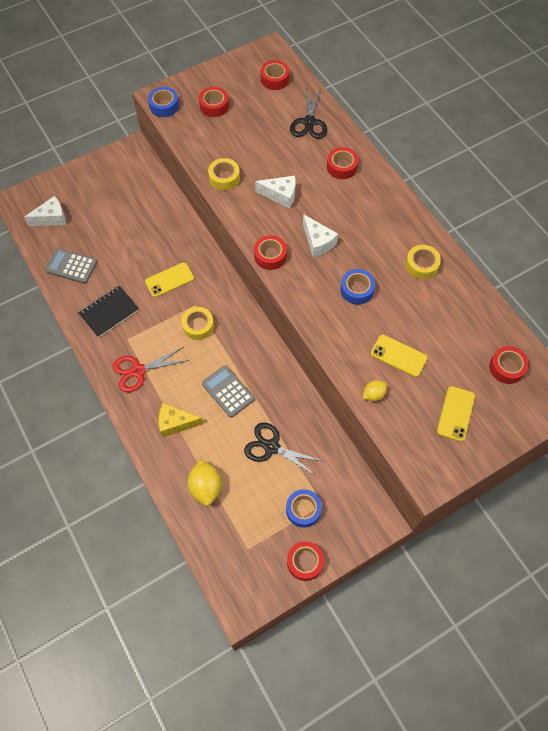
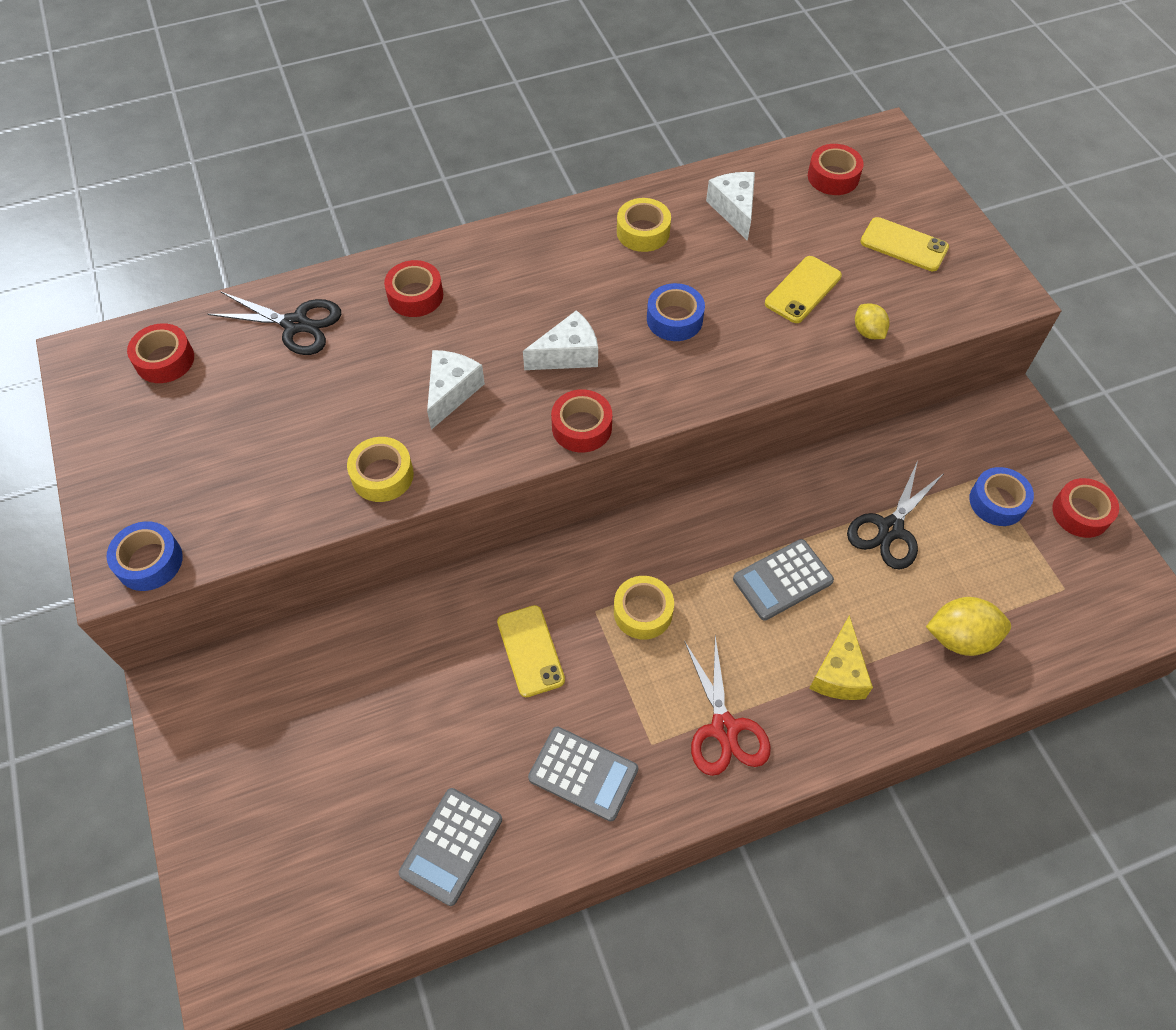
camera: 80 degrees left, 5 degrees down
white cheese [24,196,66,226] -> white cheese moved to [706,172,755,241]
black notebook [78,286,139,338] -> grey calculator [528,726,638,822]
red tape [199,87,229,117] -> none

